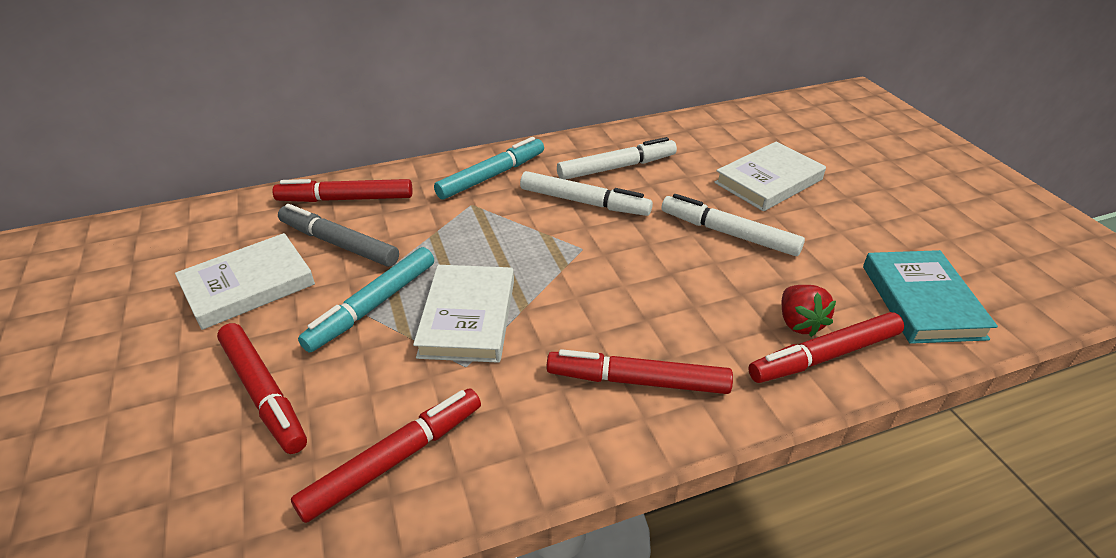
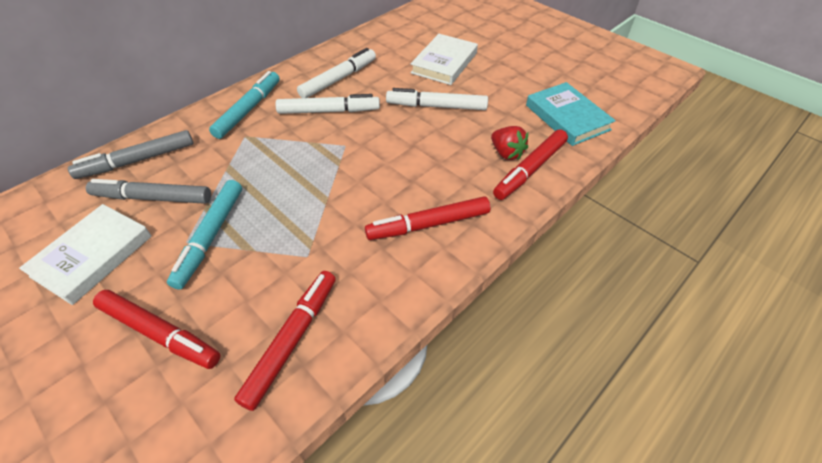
camera: 25 degrees left, 10 degrees up
red marker [273,179,413,202] -> grey marker [68,130,193,179]
white book [413,265,514,363] -> none

